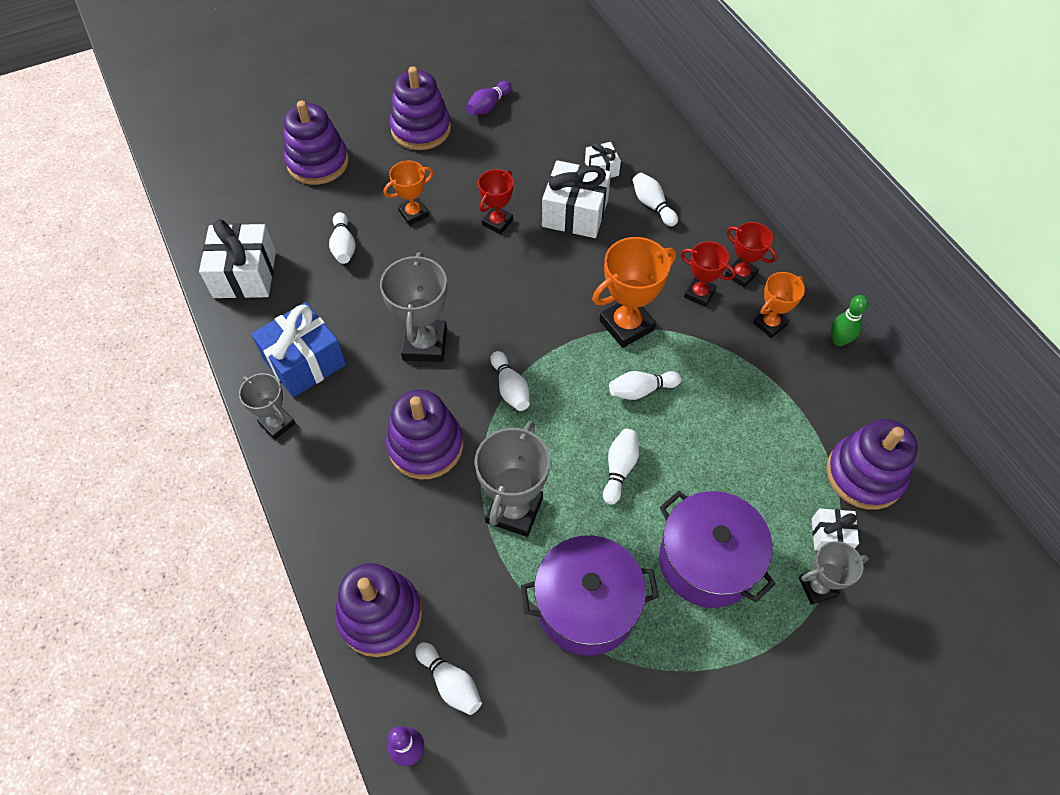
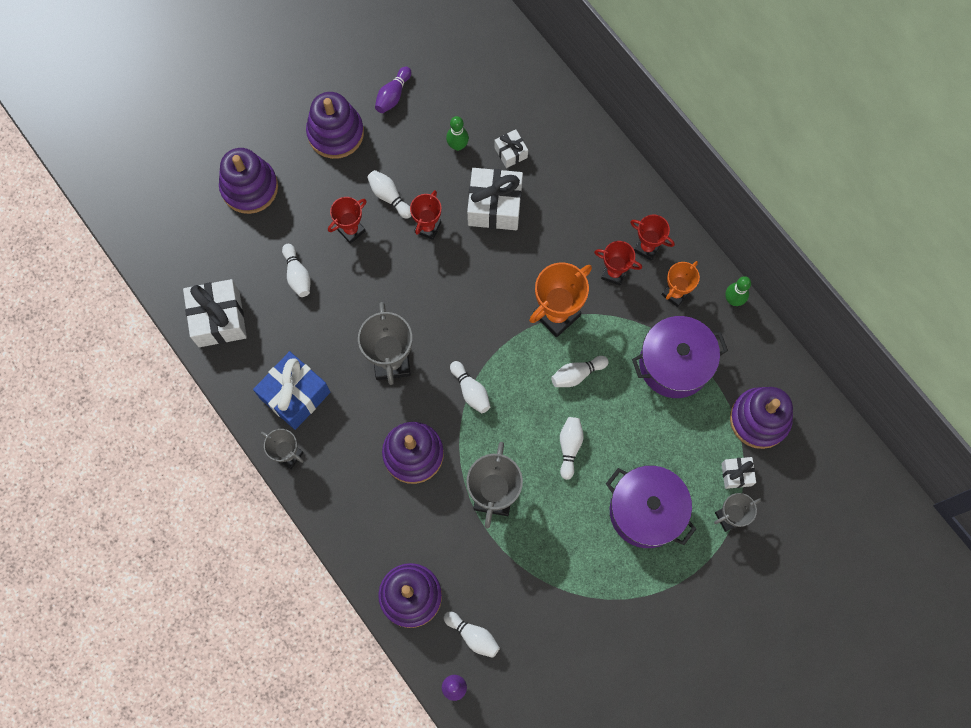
camera: 10 degrees left, 15 degrees up
orange trophy [384,161,433,225] -> red trophy [328,197,367,244]
purple pot [521,535,659,656] -> purple pot moved to [632,316,728,398]
white bowling pin [633,173,678,226] -> white bowling pin moved to [367,170,411,219]
none -> green bowling pin [446,116,469,151]

